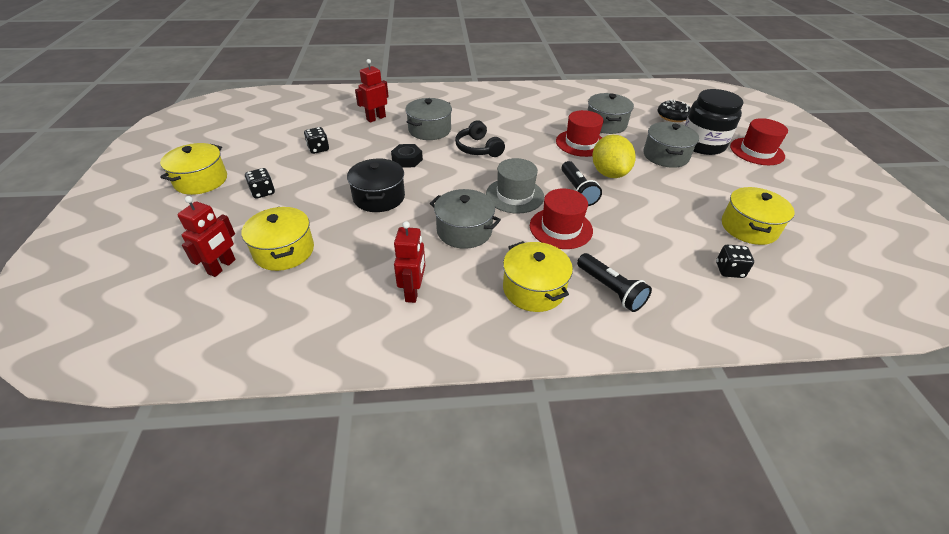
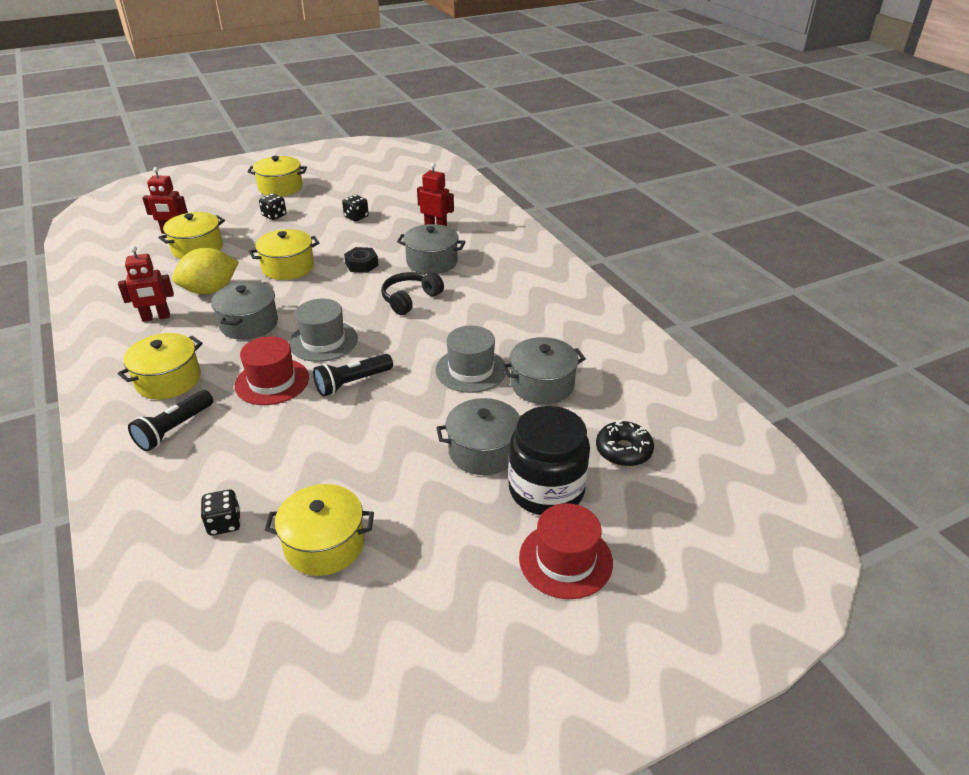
camera: 70 degrees right, 5 degrees down
black pot [347,159,405,212] -> yellow pot [249,229,319,280]
red hat [556,110,603,157] -> grey hat [435,325,506,393]
yellow lemon [592,135,636,178] -> yellow lemon moved to [172,248,239,294]

